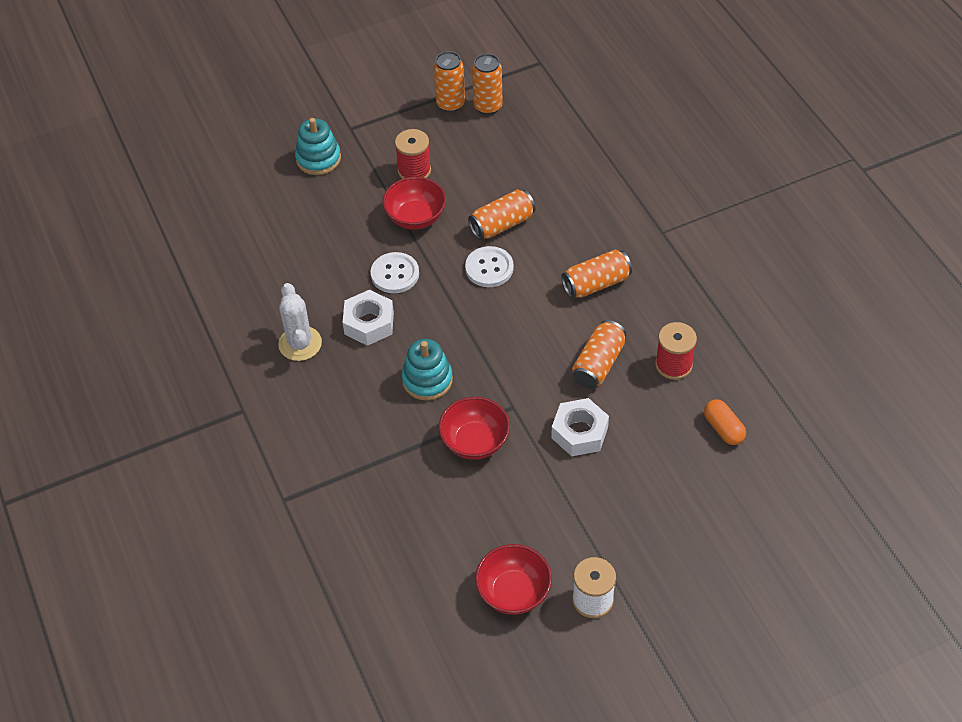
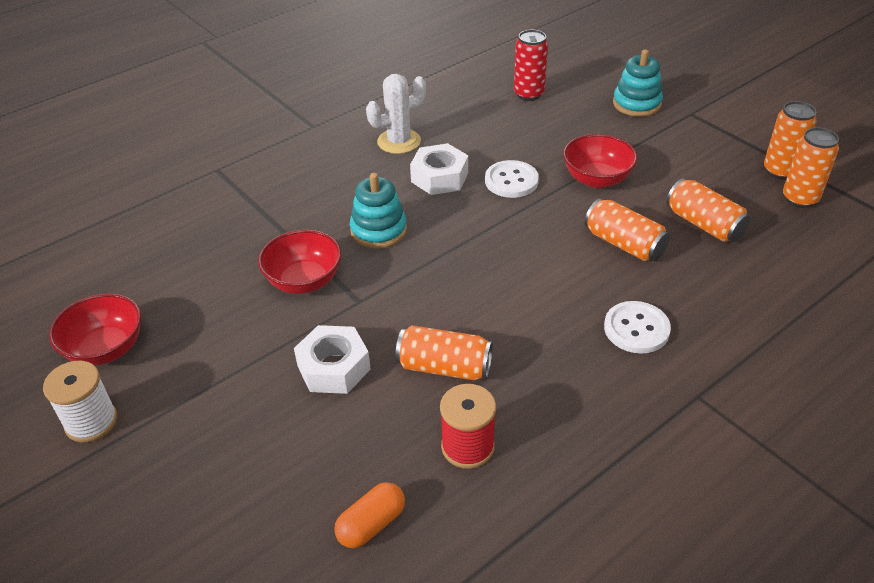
camera: 75 degrees right, 10 degrees down
red spool [395,129,431,179] -> none
white button [465,246,514,287] -> white button moved to [604,301,671,354]
orange can [561,250,632,298] -> orange can moved to [667,178,750,242]
none -> red can [514,30,548,101]

